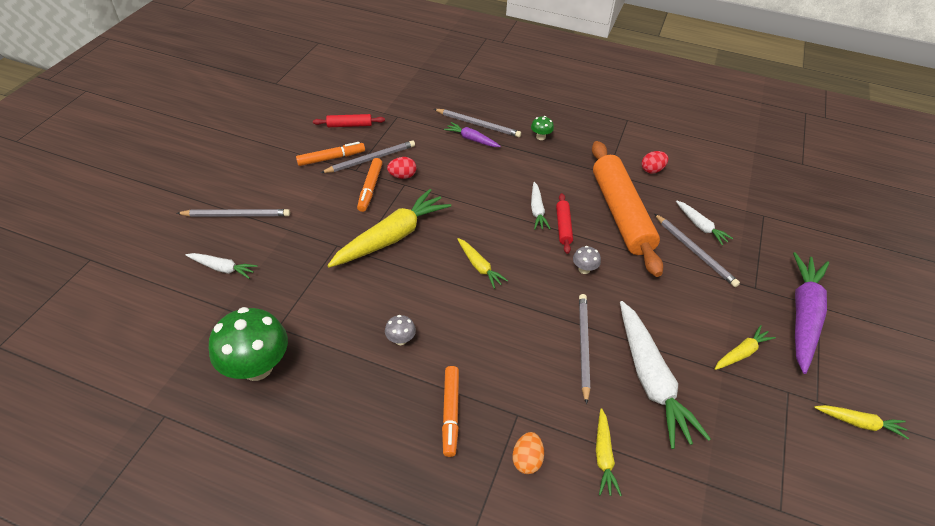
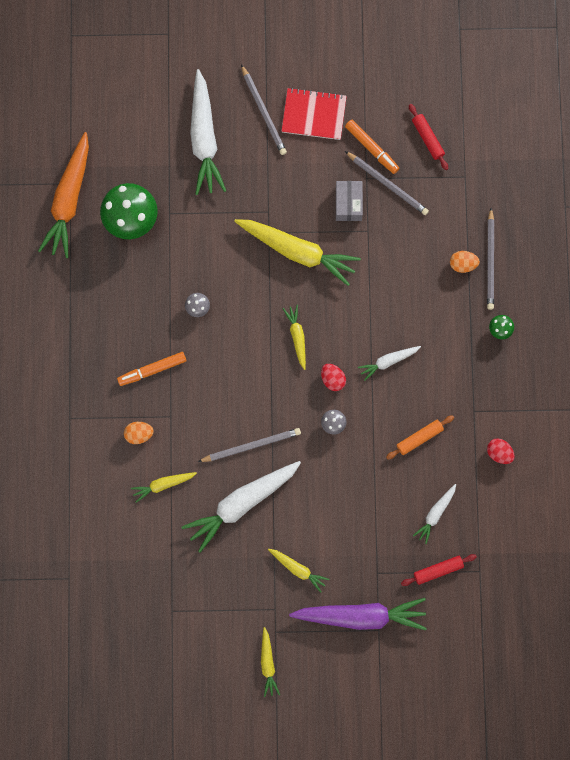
camera: 70 degrees right, 30 degrees up
white carrot [186,253,258,279] -> white carrot [190,69,226,195], size x1.99
orange marker [357,158,383,212] -> grey box [336,181,363,221]
red egg [387,157,416,179] -> red egg moved to [321,364,346,391]
purple carrot [444,122,501,147] -> orange egg [450,251,480,273]
yellow carrot [458,238,508,289] -> yellow carrot turned 135 degrees clockwise [282,305,306,370]
red rolling pin [556,193,573,254] -> red rolling pin moved to [401,554,477,586]
orange rolling pin [592,141,663,277] -> orange rolling pin [386,415,454,459], size x0.43
grey pencil [655,214,740,287] -> none
none -> orange carrot [38,132,89,258]
none -> red notebook [281,88,347,140]

